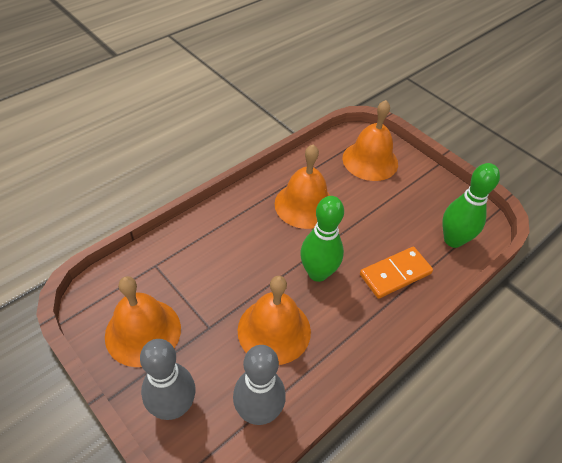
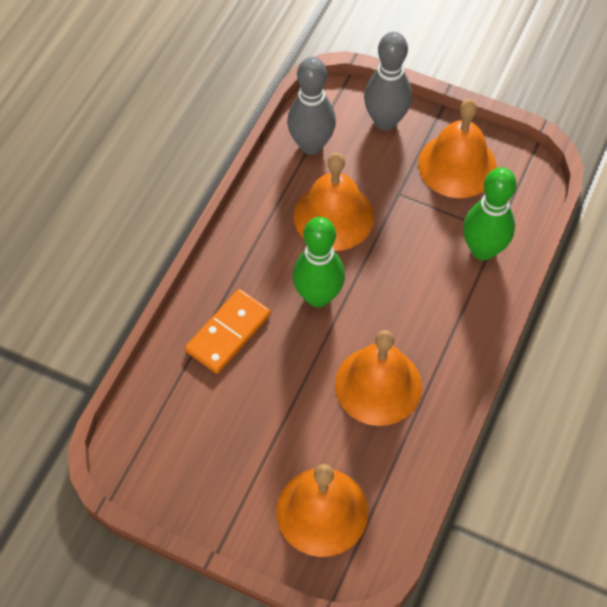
camera: 160 degrees right, 10 degrees up
green bowling pin [442,163,500,248] -> green bowling pin moved to [463,167,517,260]

